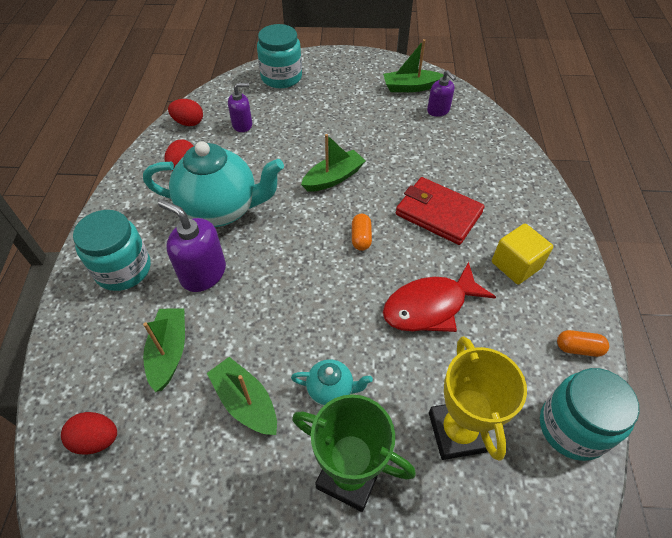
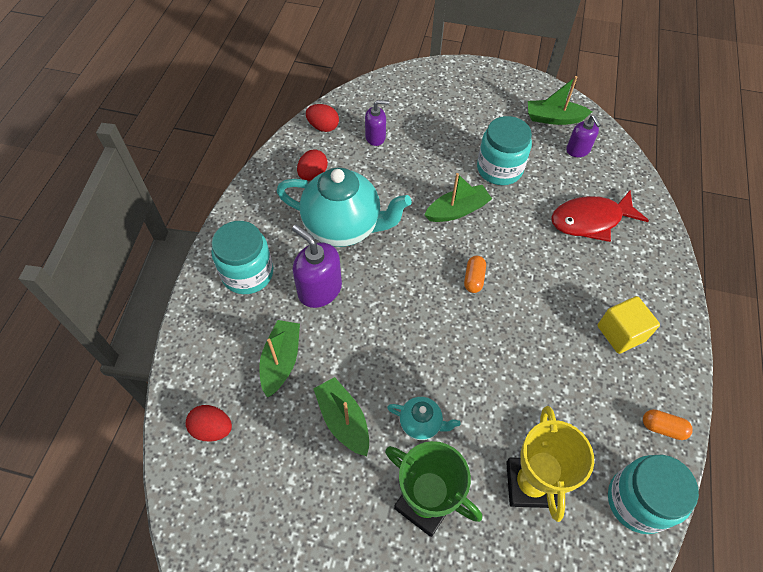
camera: 10 degrees right, 5 degrees up
turquoise jar [257,24,302,88] -> turquoise jar moved to [477,116,532,185]
red fish [383,262,496,332] -> red fish moved to [551,191,649,242]
red wallet [396,177,485,245] -> none

